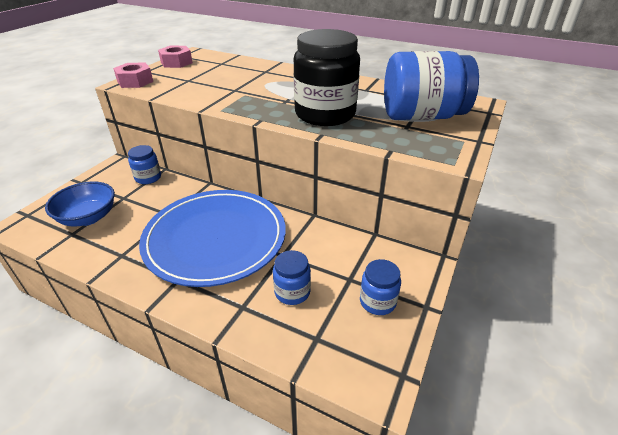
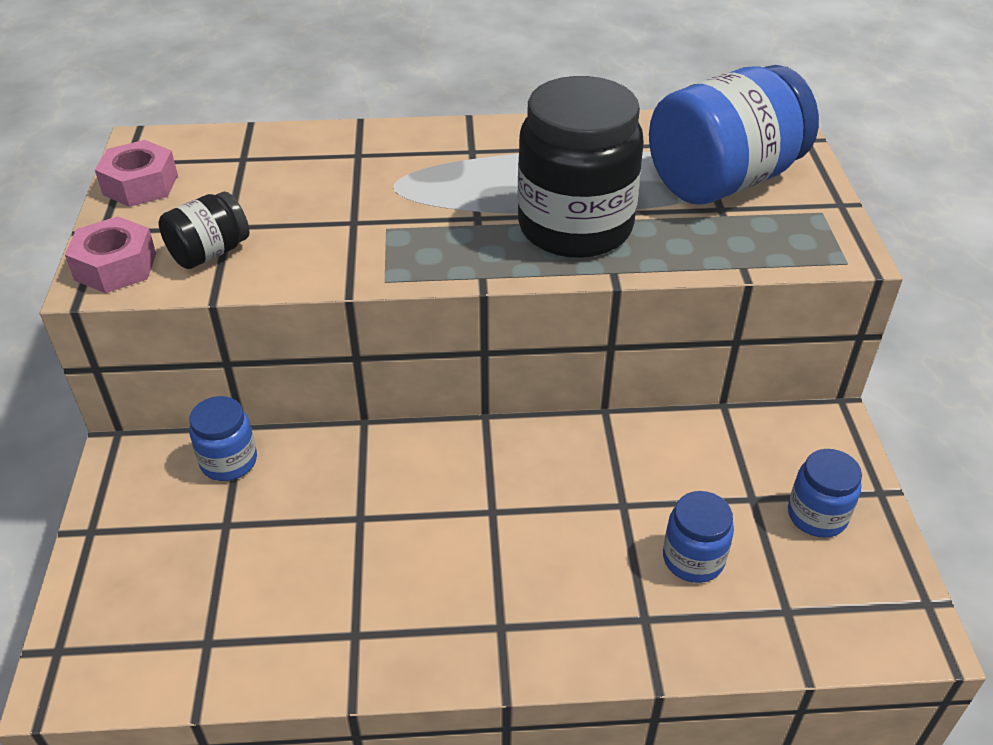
camera: 30 degrees left, 5 degrees up
blue bowl [45,181,115,227] -> none
blue plate [139,190,286,287] -> none
none -> black jar [159,192,249,269]

